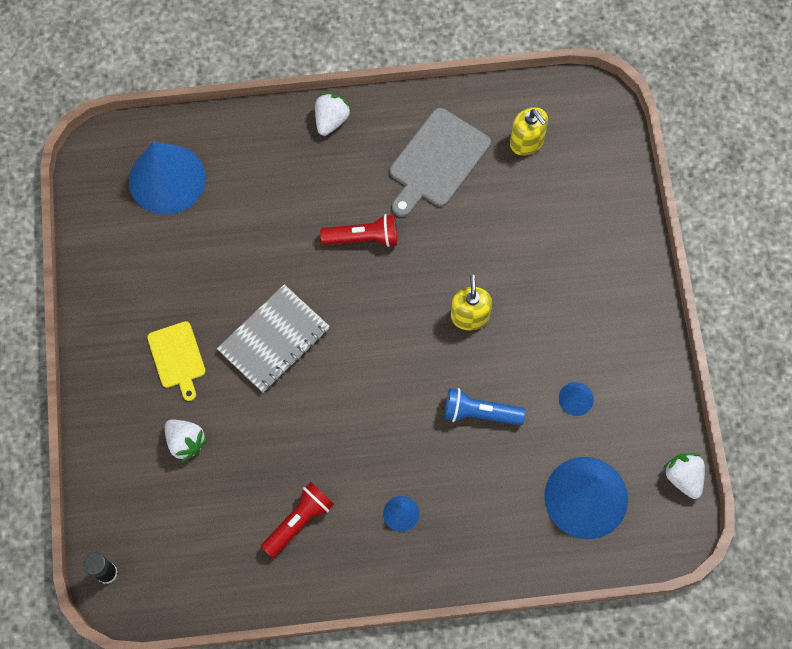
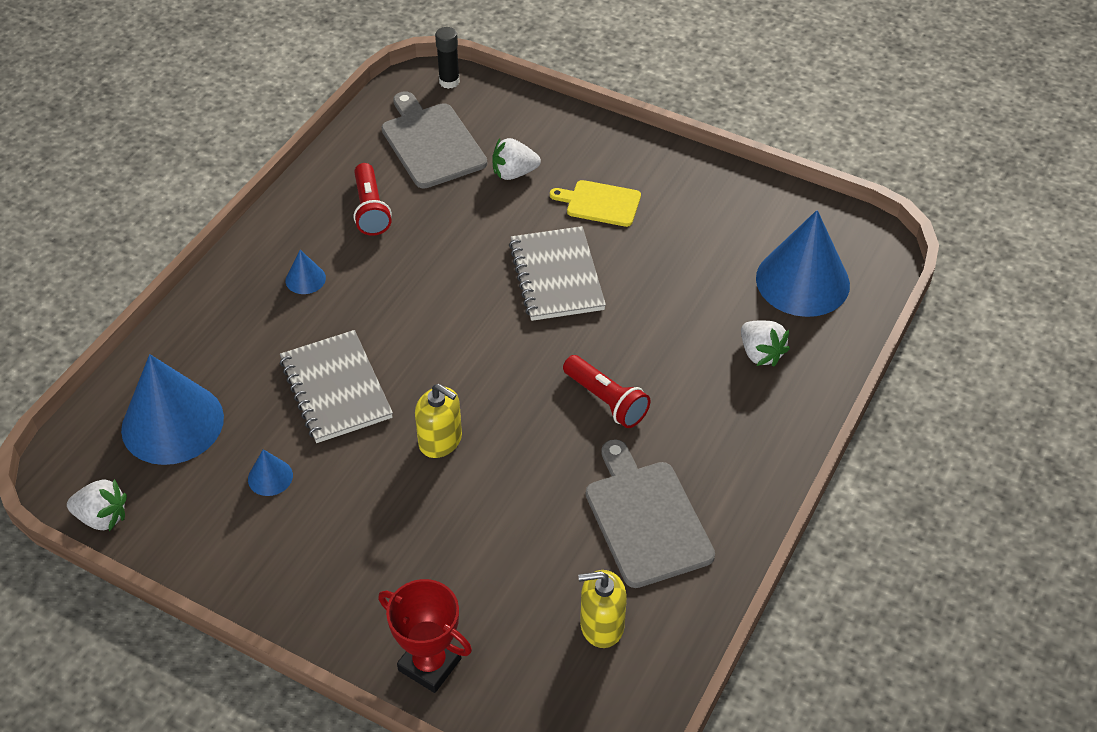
camera: 125 degrees right, 20 degrees down
white strawberry [315,93,351,136] -> white strawberry moved to [741,321,790,367]
red flashlight [320,214,397,247] -> red flashlight turned 75 degrees counterclockwise [563,355,650,428]
blue flashlight [444,388,526,425] -> grey notebook [280,330,393,443]
none -> red trophy [378,579,472,693]
none -> grey cutting board [382,91,487,189]

